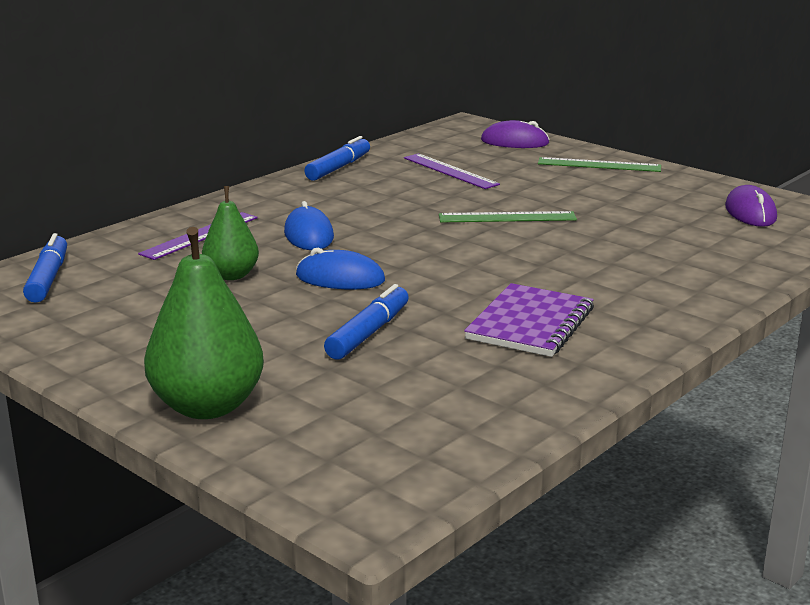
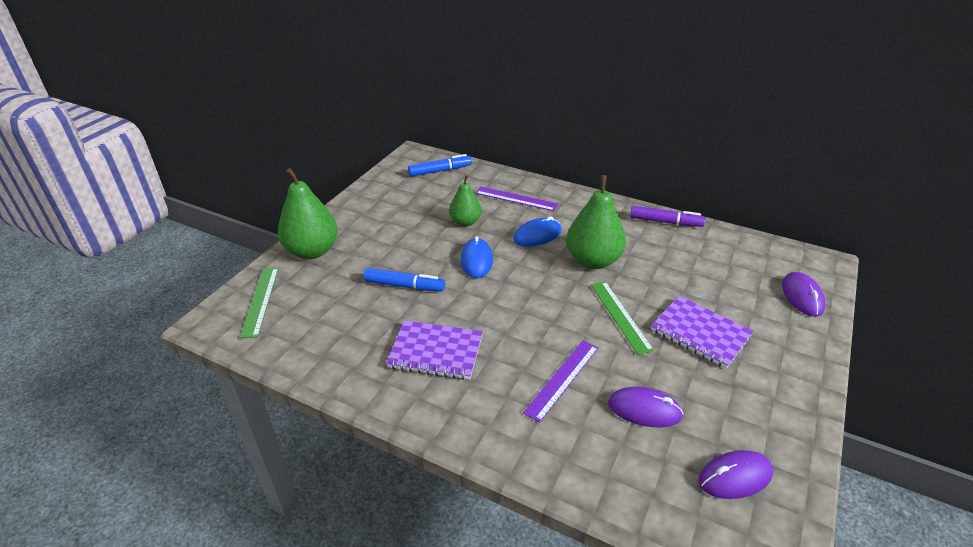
camera: 75 degrees right, 15 degrees up
blue marker [305,136,370,181] -> purple marker [630,206,705,227]
purple ruler [404,153,500,189] -> purple ruler moved to [523,340,598,423]
green ruler [538,157,661,172] -> green ruler moved to [240,268,279,338]
none -> green pear [566,175,626,269]
none -> purple mouse [608,387,684,427]
none -> purple notebook [651,296,754,369]

